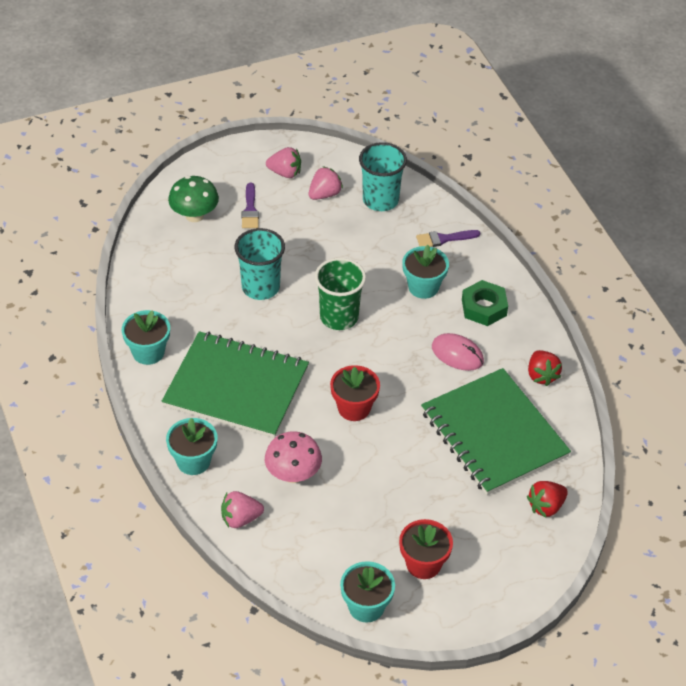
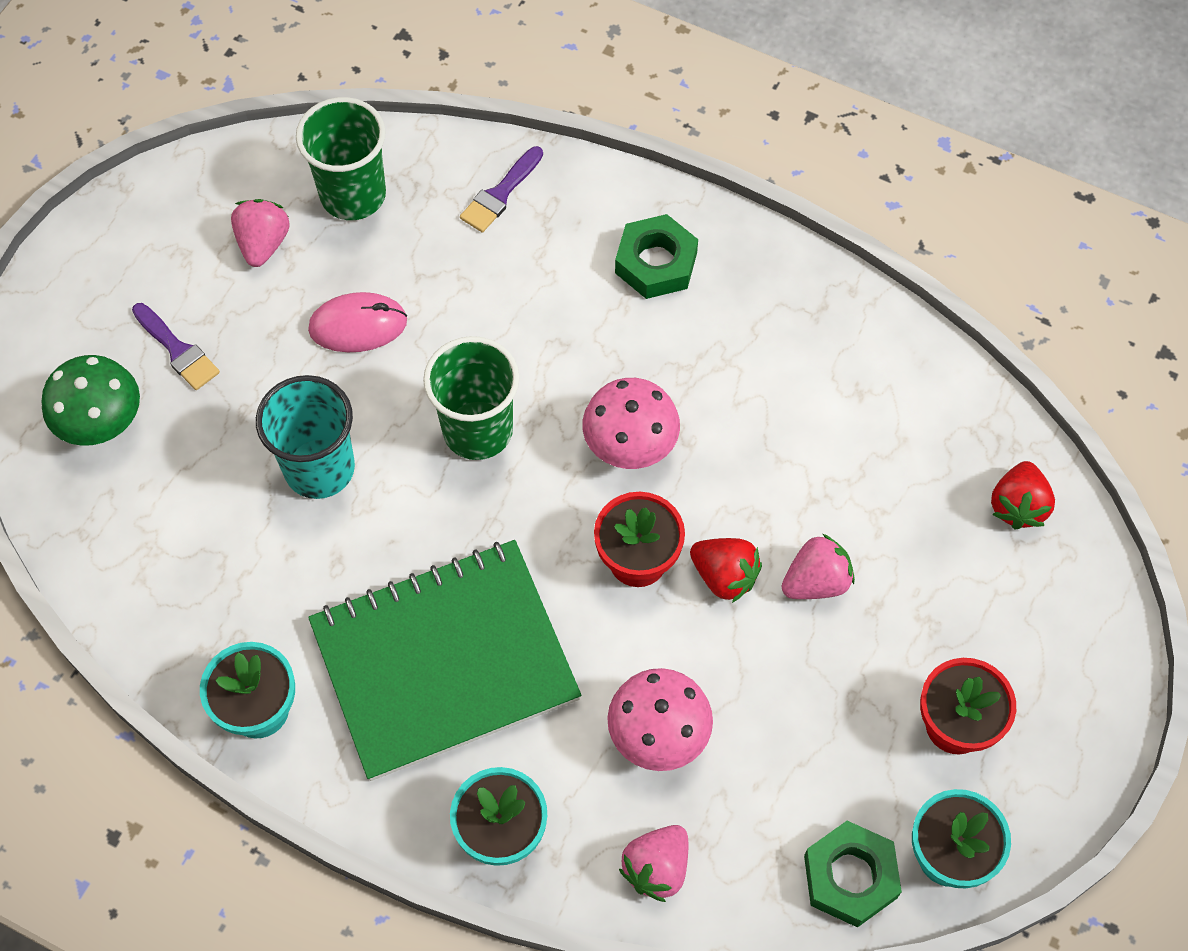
camera: 40 degrees left, 15 degrees up
pink strawberry [266,147,301,178] -> pink strawberry moved to [781,534,855,599]
turquoise cup [359,142,407,211] -> green cup [296,97,386,220]
turquoise flower pot [402,245,449,299] -> none
green notebook [421,368,571,495] -> none
pink mouse [432,333,484,371] -> pink mouse moved to [308,292,407,352]
red strawberry [528,350,562,386] -> red strawberry moved to [690,538,762,603]
none -> pink mushroom [582,378,680,469]
none -> green nut [804,821,902,928]

